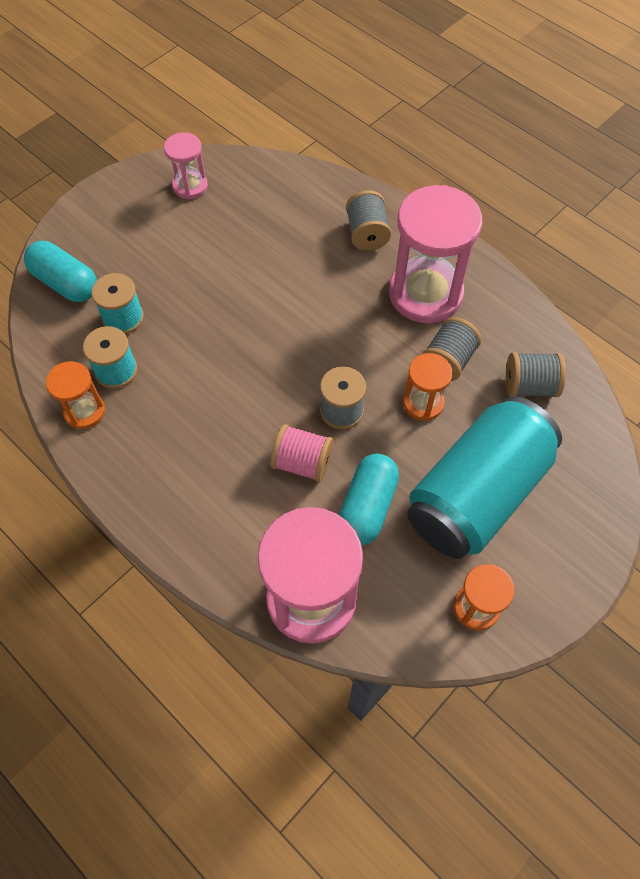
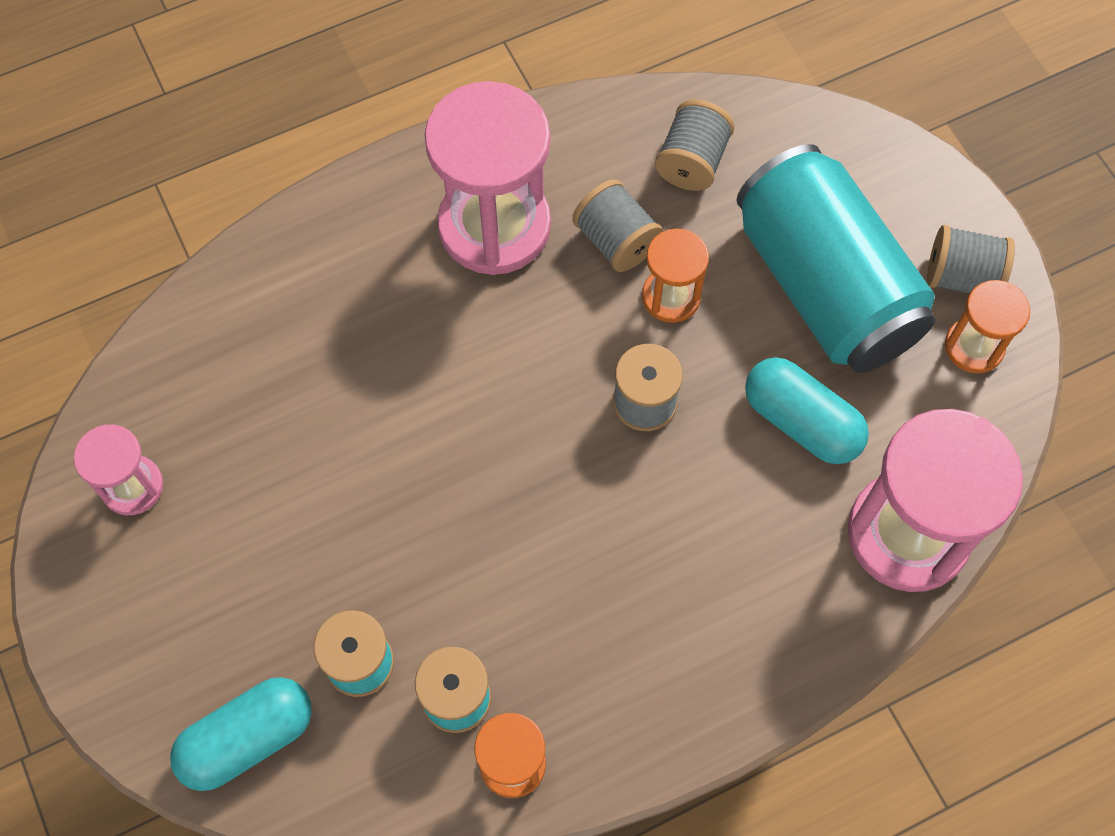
camera: 70 degrees left, 5 degrees up
pink spool [271,424,333,482] -> none
grey spool [346,190,391,251] -> grey spool moved to [927,225,1015,293]

